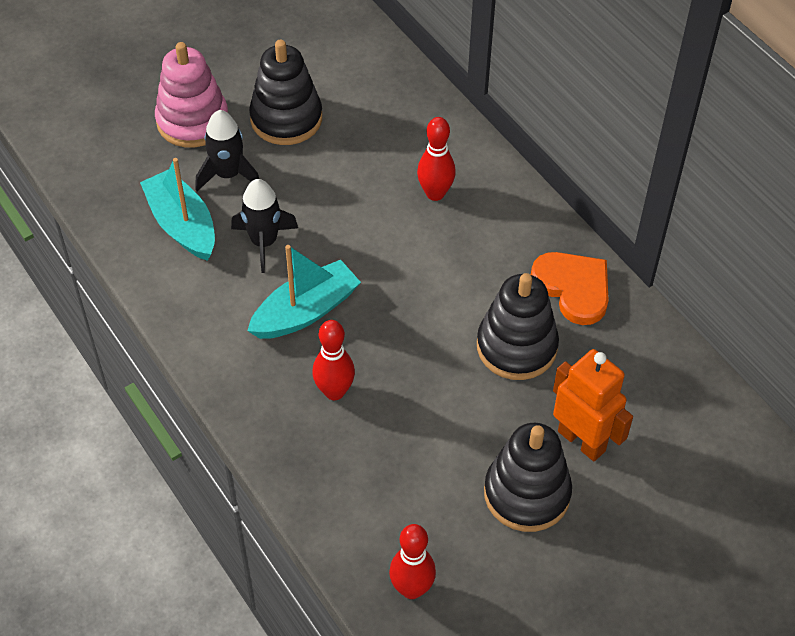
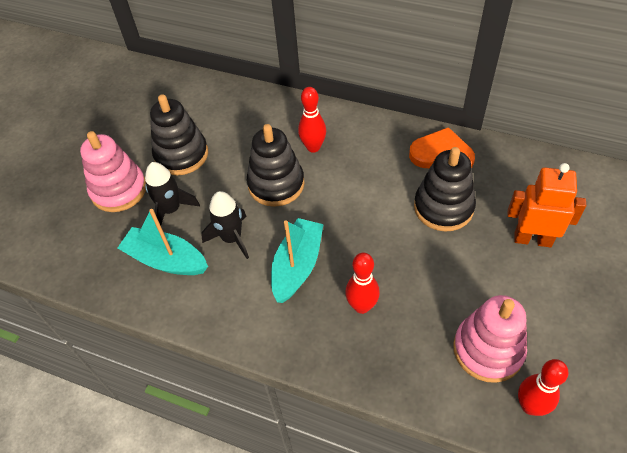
camera: 30 degrees left, 0 degrees up
black stacking toy [484,423,572,532] -> black stacking toy moved to [247,124,305,207]
none -> pink stacking toy [453,295,527,383]

